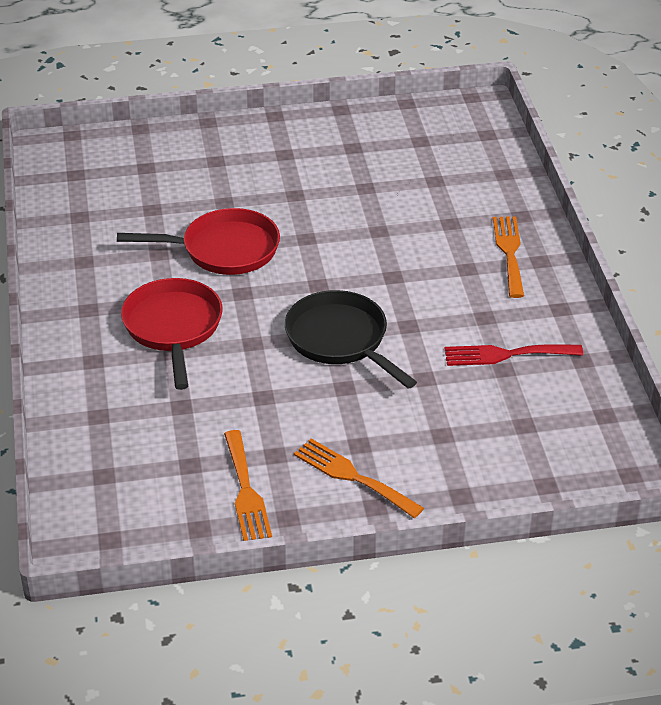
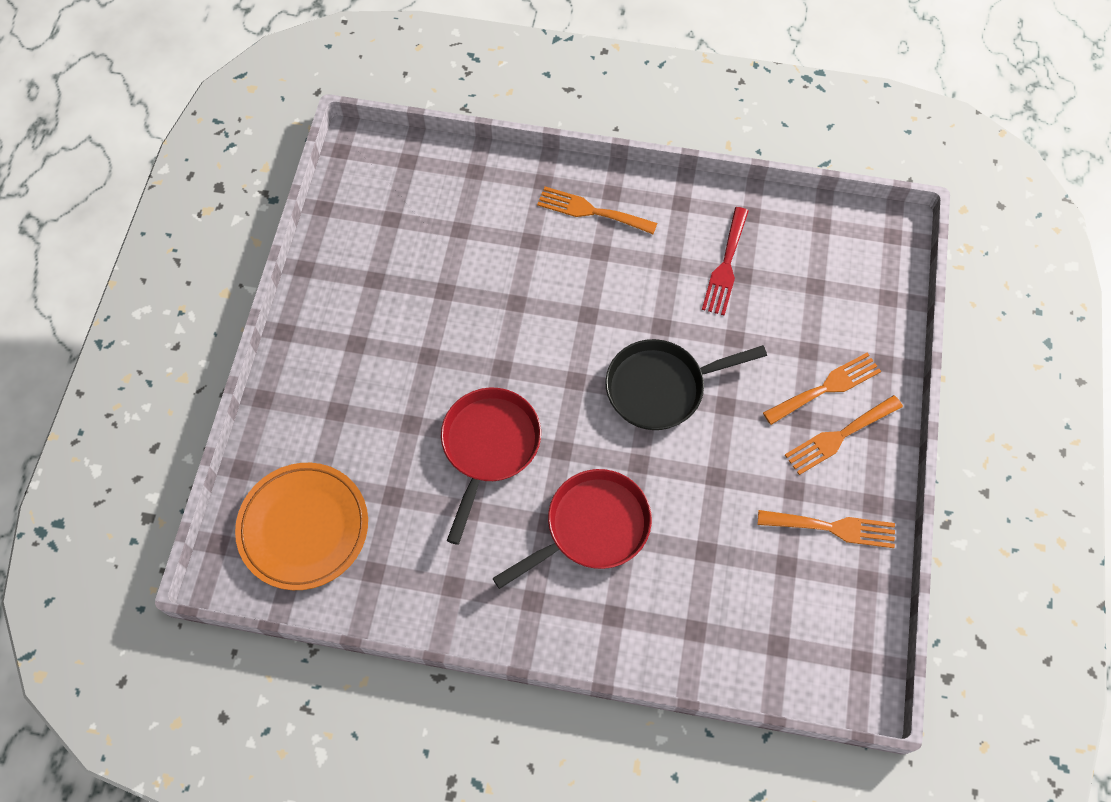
camera: 70 degrees left, 25 degrees up
red pan [121,278,223,390] -> red pan turned 135 degrees clockwise [493,469,652,589]
none -> orange plate [235,463,368,590]
none -> orange fork [763,352,881,425]

